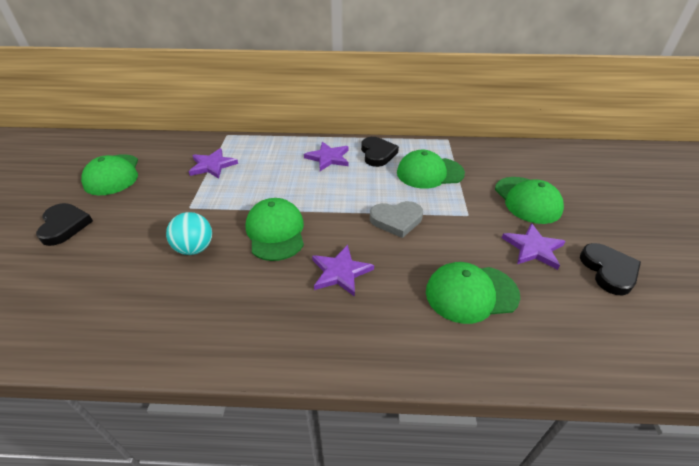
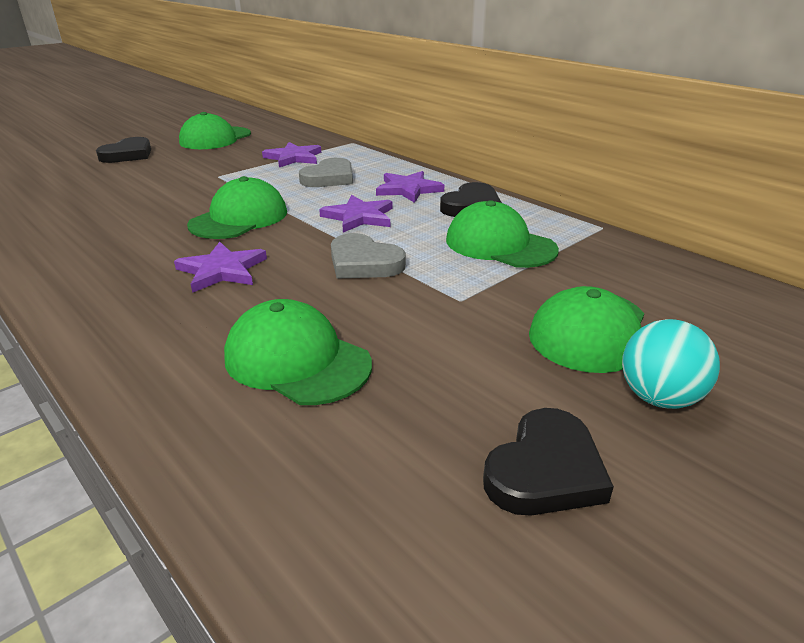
camera: 45 degrees right, 10 degrees down
turquoise ball [166,212,212,255] -> turquoise ball moved to [622,319,720,409]
purple star [502,223,566,270] -> purple star moved to [319,195,393,233]
none -> grey heart [299,158,353,187]

